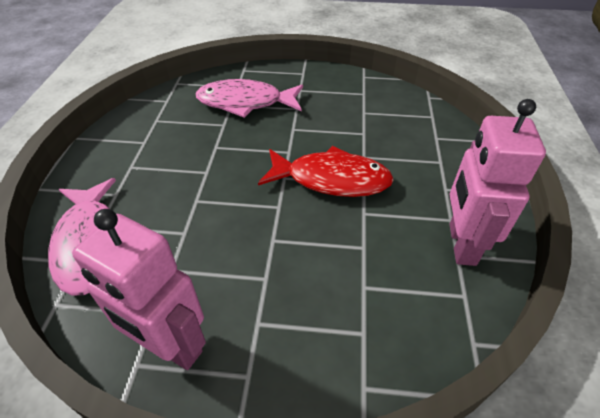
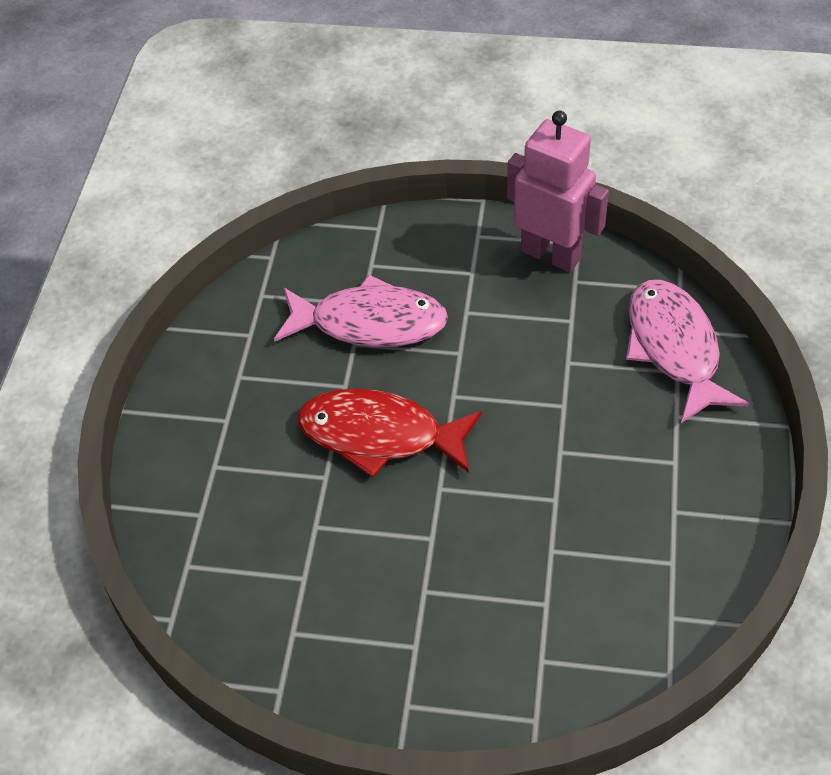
camera: 175 degrees left, 5 degrees up
pink fish [196,79,303,118] -> pink fish moved to [274,275,448,347]
pink robot [450,99,546,266] -> none

